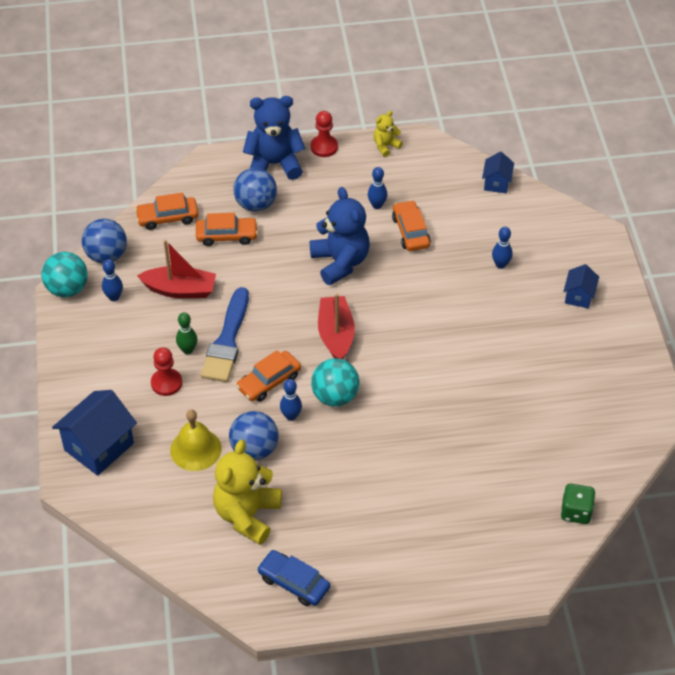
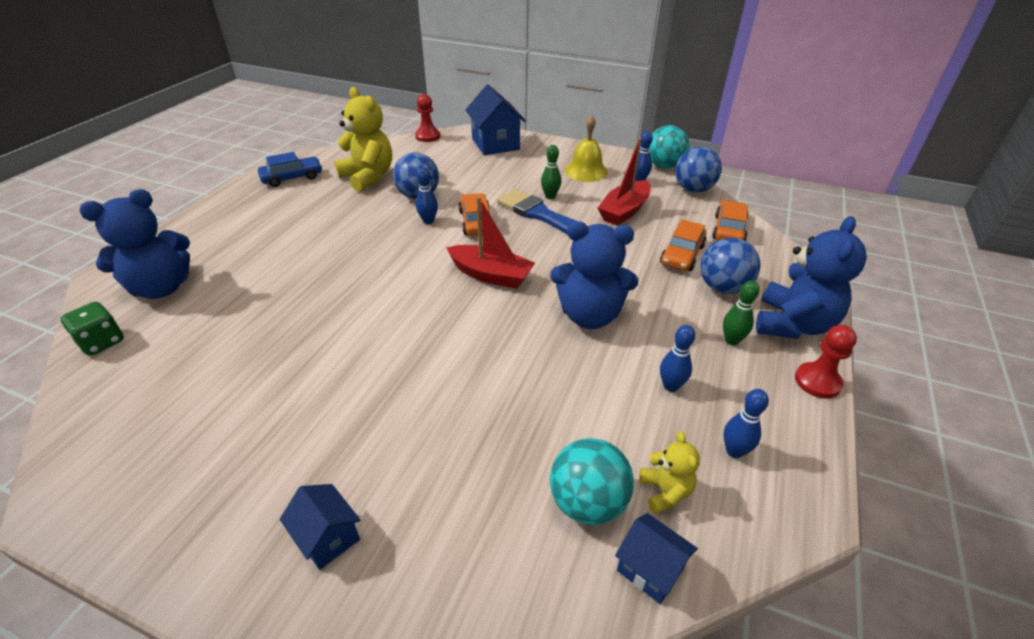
camera: 120 degrees right, 10 degrees down
red pawn [151,347,182,396] -> red pawn moved to [415,94,440,142]
yellow bell [170,409,222,471] -> yellow bell moved to [565,115,608,182]
turquoise ball [311,358,359,407] -> turquoise ball moved to [550,438,634,525]
yellow teddy bear [374,111,403,157] -> yellow teddy bear moved to [639,431,700,514]
orange car [392,200,431,251] -> none
blue bowling pin [492,227,513,269] -> blue bowling pin moved to [724,389,769,458]
none -> blue teddy bear [79,189,190,299]
none -> green bowling pin [723,281,759,345]

